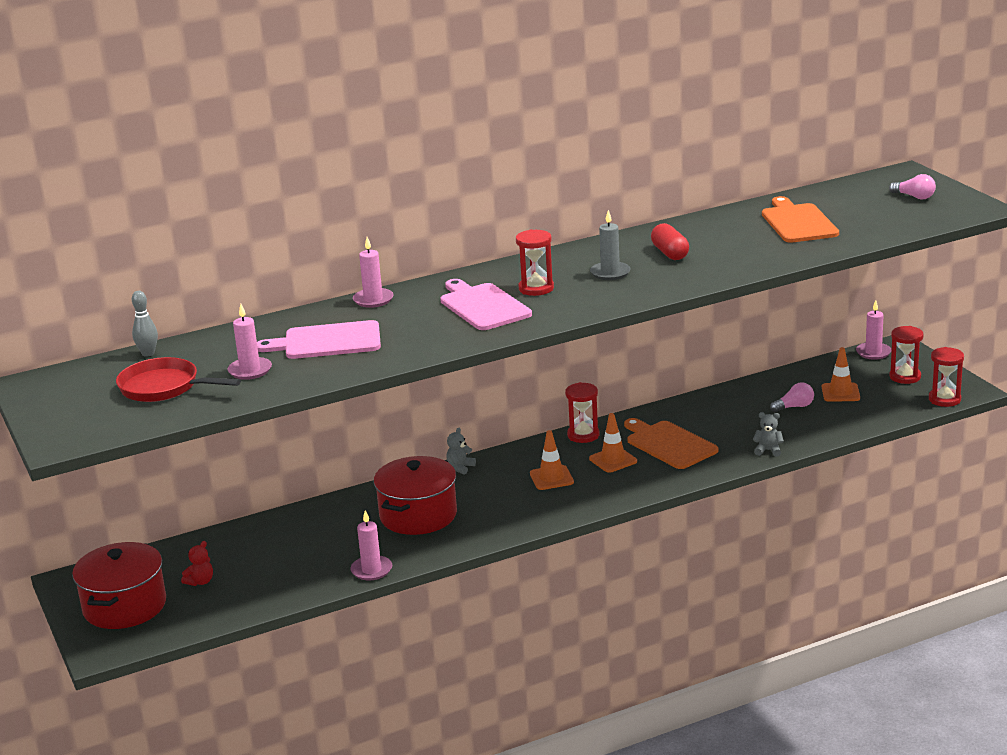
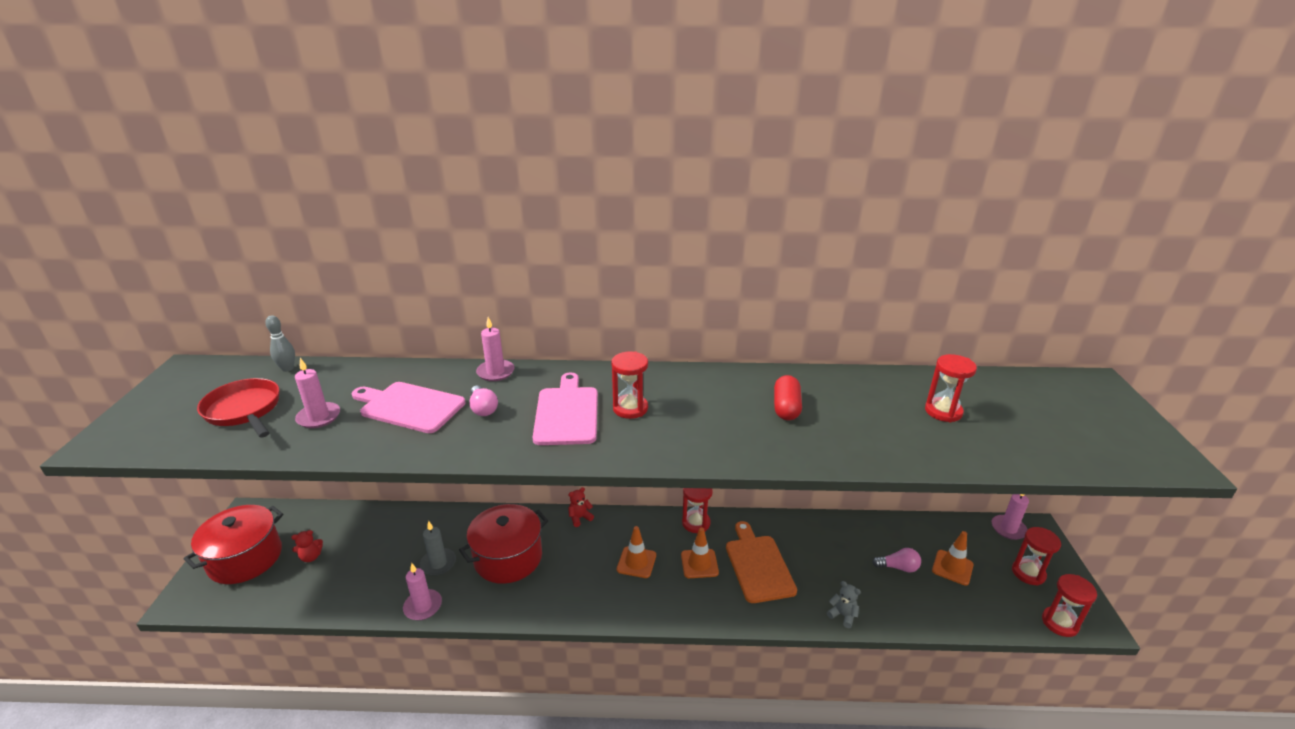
camera: 25 degrees right, 5 degrees up
grey teddy bear [446,428,476,475] -> red teddy bear [568,487,594,527]
grey candle [590,210,631,280] -> grey candle moved to [420,521,456,576]
orange cutting board [762,196,839,243] -> red hourglass [925,354,977,422]
pink light bulb [889,174,936,199] -> pink light bulb moved to [469,386,498,416]

